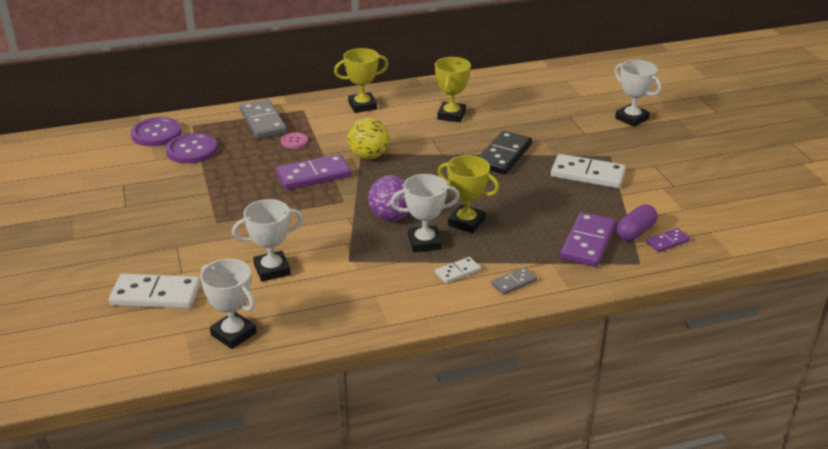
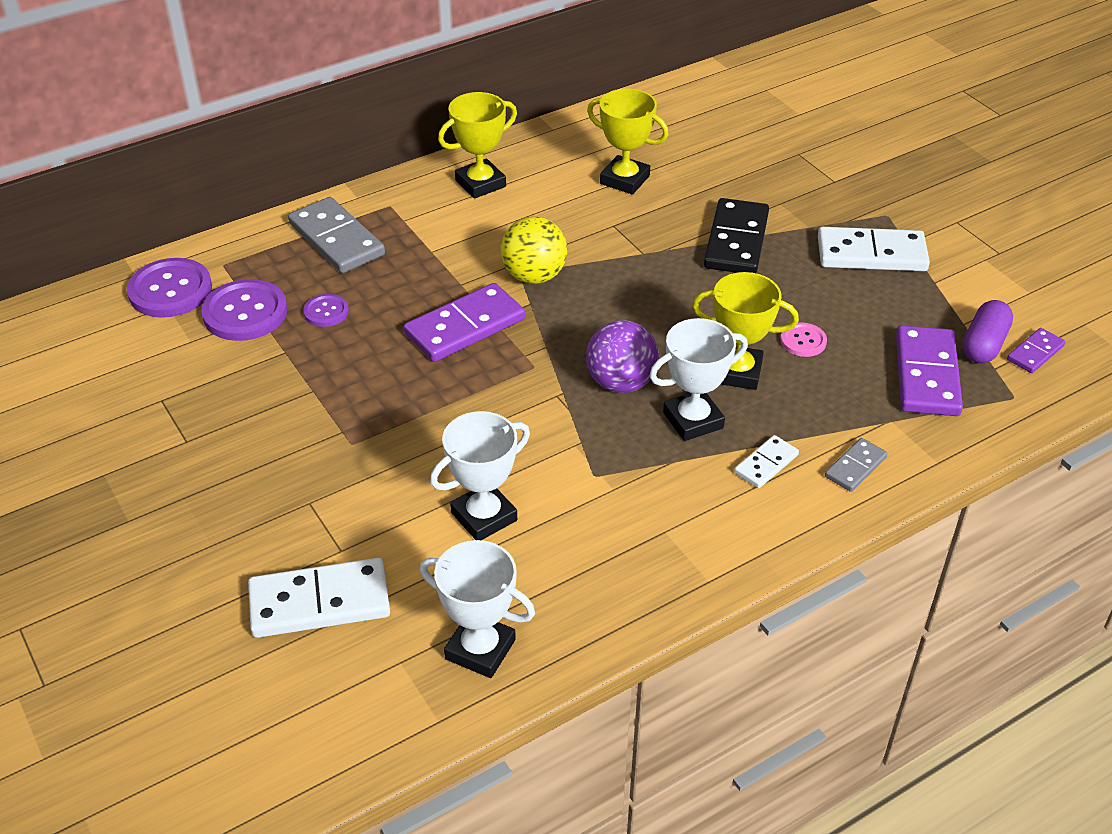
camera: 15 degrees left, 10 degrees up
pink button [281,132,308,148] -> pink button moved to [781,323,827,357]
yellow trophy [435,57,471,122] -> yellow trophy turned 60 degrees counterclockwise [587,88,669,194]
white trophy [614,60,661,127] -> none
none -> purple button [303,294,349,327]

